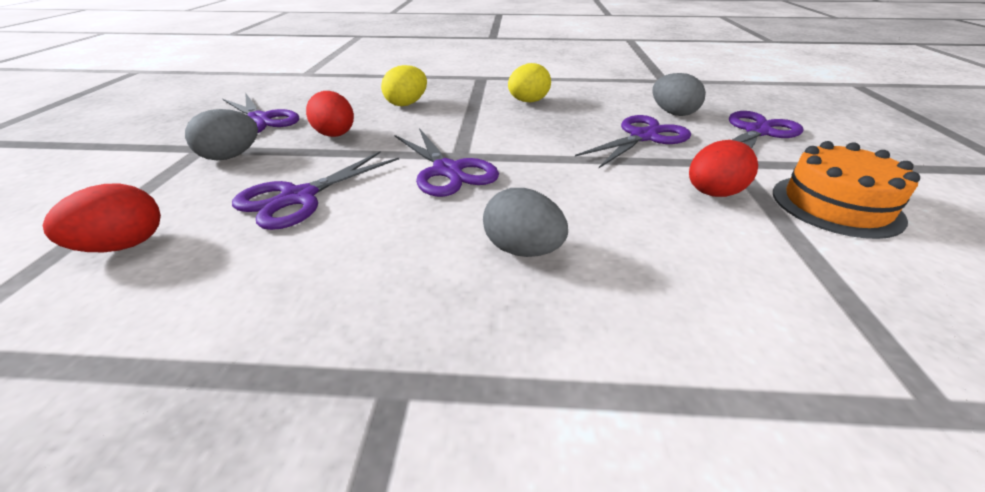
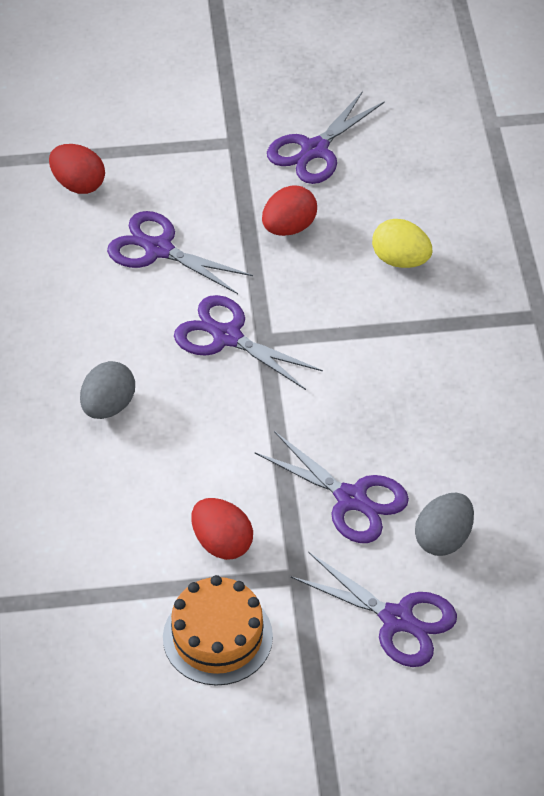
camera: 80 degrees right, 15 degrees up
grey egg [185,109,258,160] -> none
purple scissors [395,128,499,197] -> purple scissors turned 75 degrees clockwise [174,295,323,390]
yellow egg [508,63,551,103] -> none

